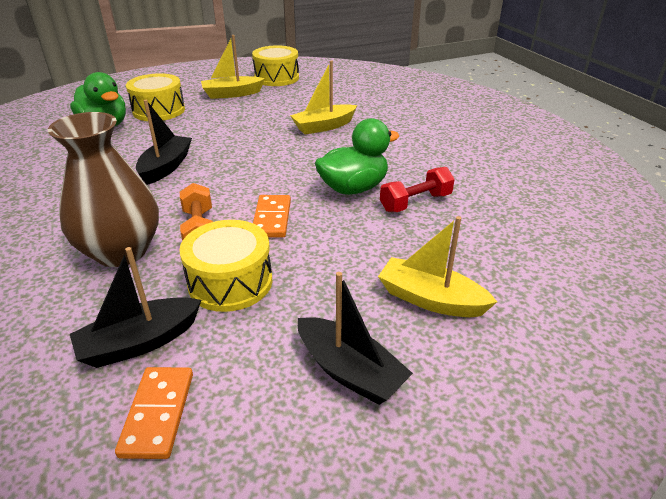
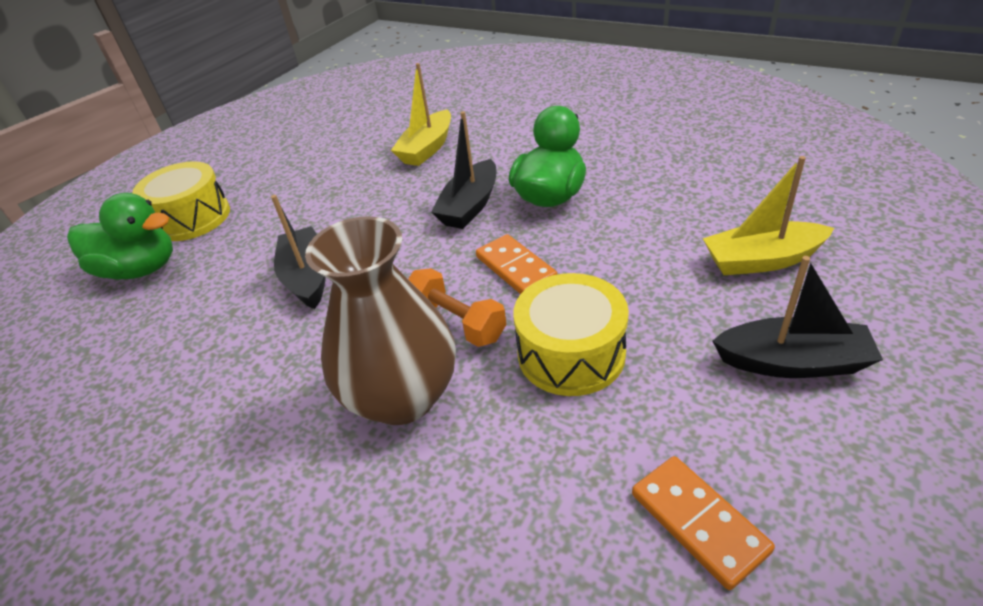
camera: 30 degrees left, 5 degrees up
black boat [70,247,201,368] -> black boat moved to [431,111,496,229]
yellow boat [201,35,265,99] -> none
yellow drum [252,45,299,86] -> none
red dumbbell [380,167,455,212] -> none

